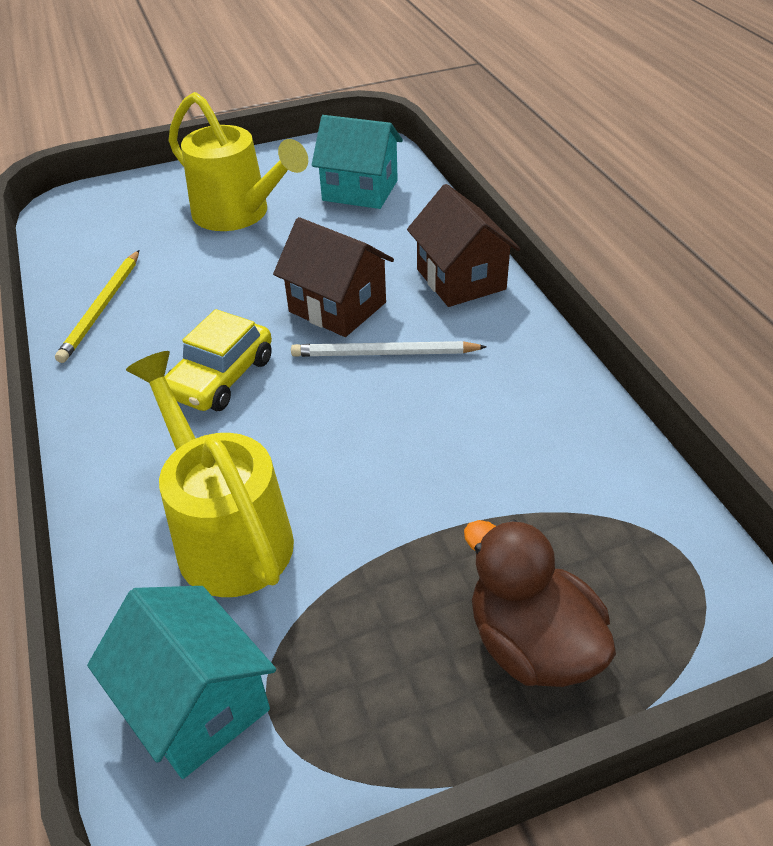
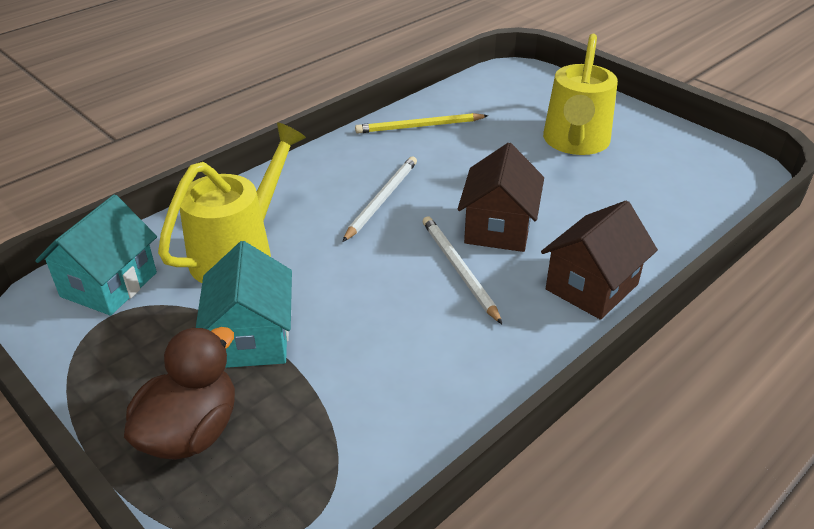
camera: 65 degrees right, 5 degrees down
yellow car [164,309,272,411] -> white pencil [342,157,417,242]
turquoise house [312,115,403,209] -> turquoise house moved to [196,241,292,368]

